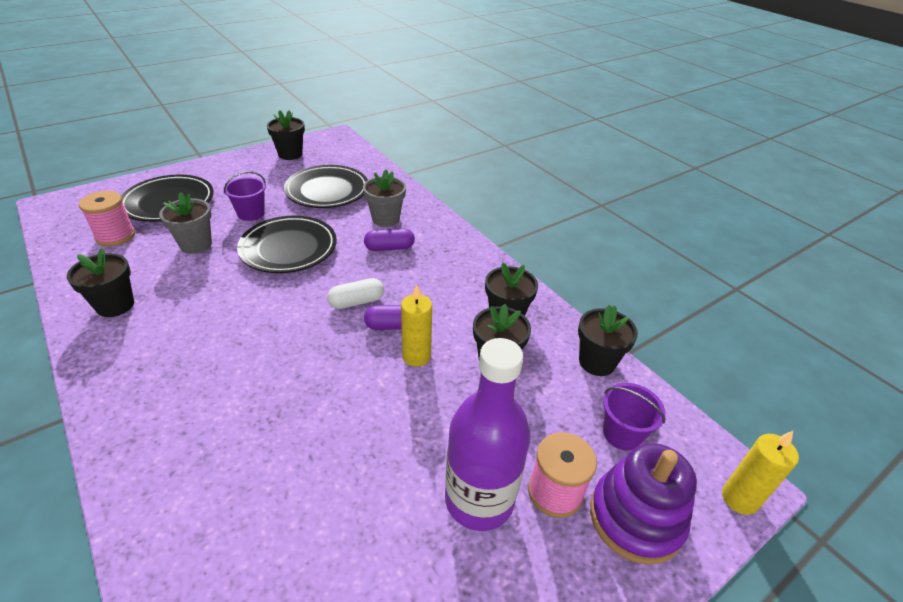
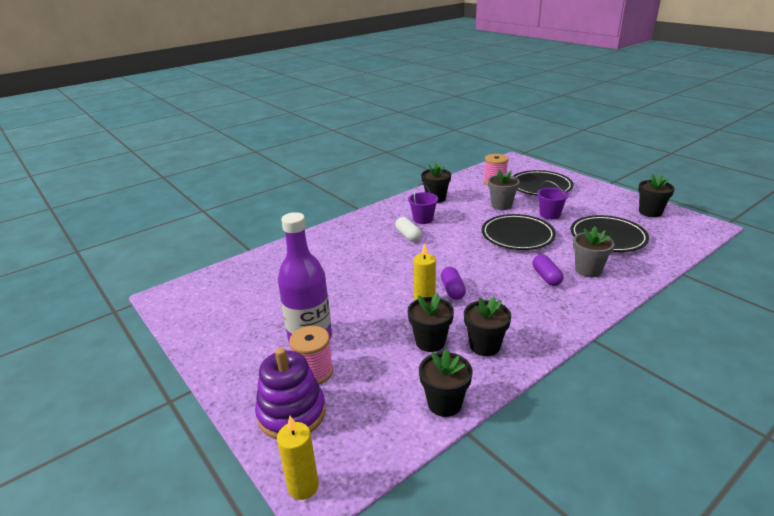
camera: 90 degrees right, 10 degrees down
white capsule [327,278,384,309] -> white capsule moved to [395,217,421,242]
purple bucket [603,383,666,451] -> purple bucket moved to [408,183,438,224]

